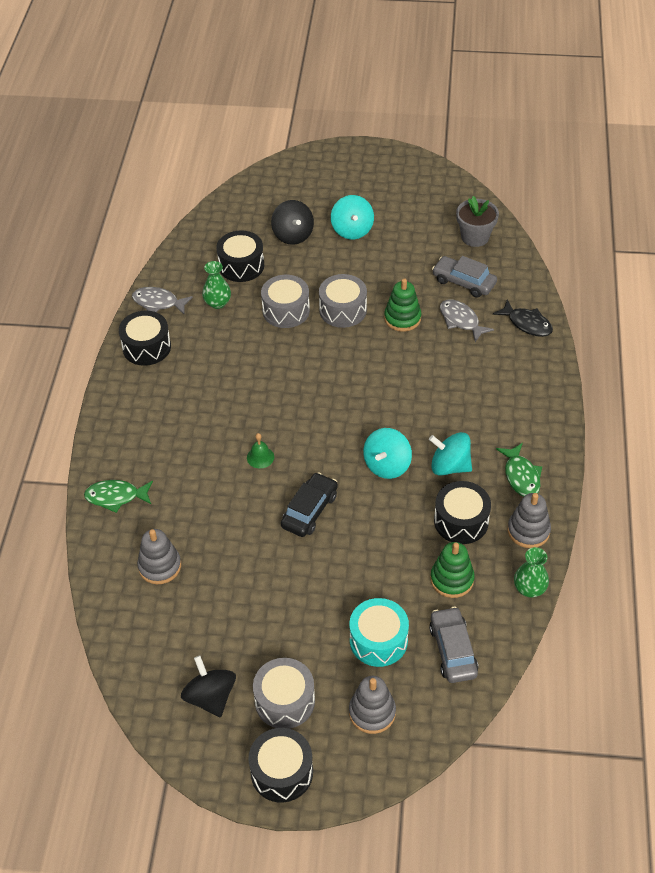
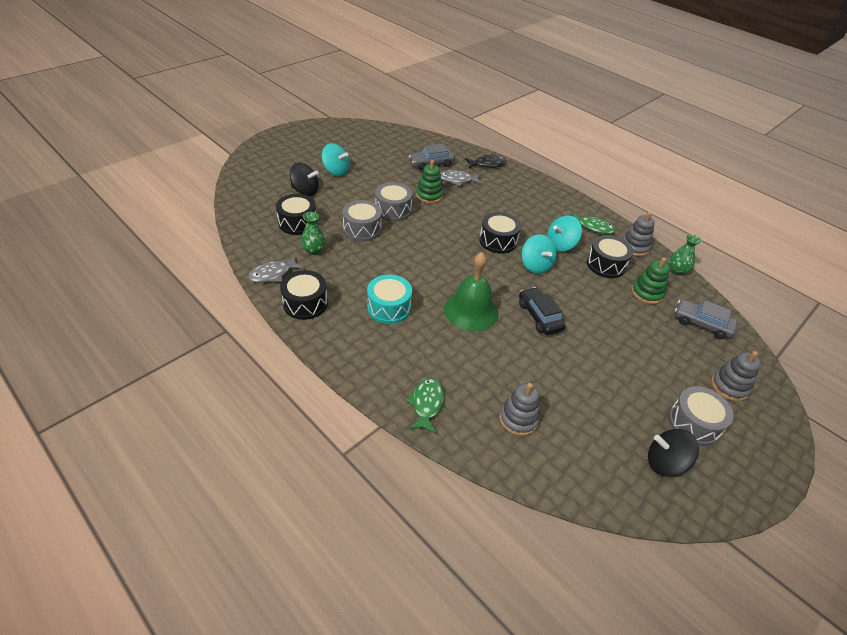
camera: 55 degrees left, 5 degrees down
green fish [84,480,153,513] -> green fish turned 150 degrees clockwise [406,377,444,434]
green bell [247,433,274,469] -> green bell [444,252,498,331], size x2.38
black drum [248,728,313,802] -> black drum moved to [479,212,521,254]
turquoise drum [350,598,409,667] -> turquoise drum moved to [367,275,412,324]
grey flower pot [456,196,499,247] -> none

